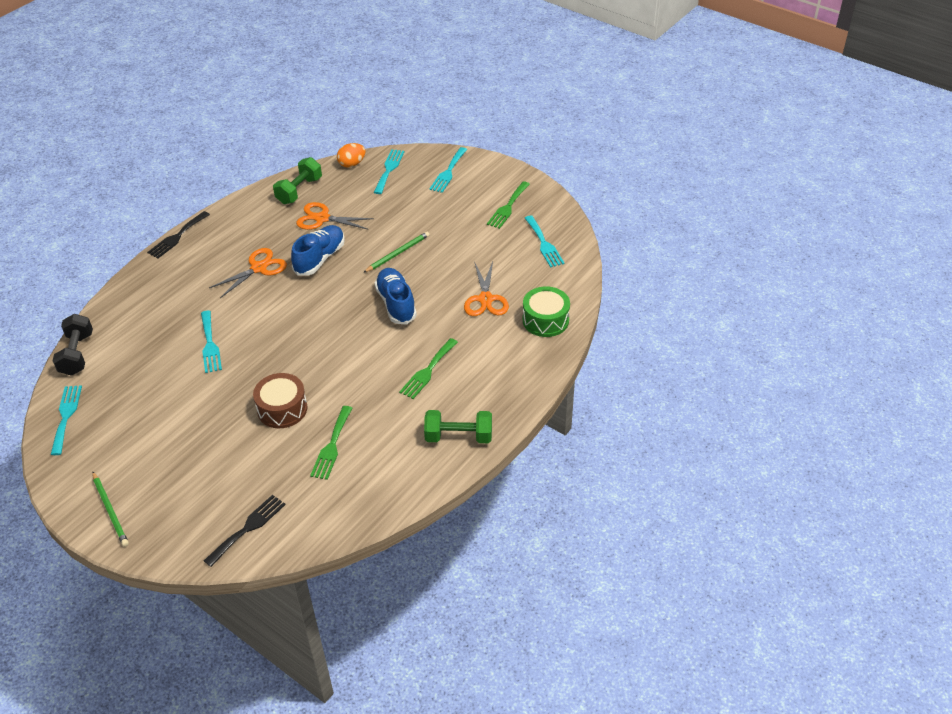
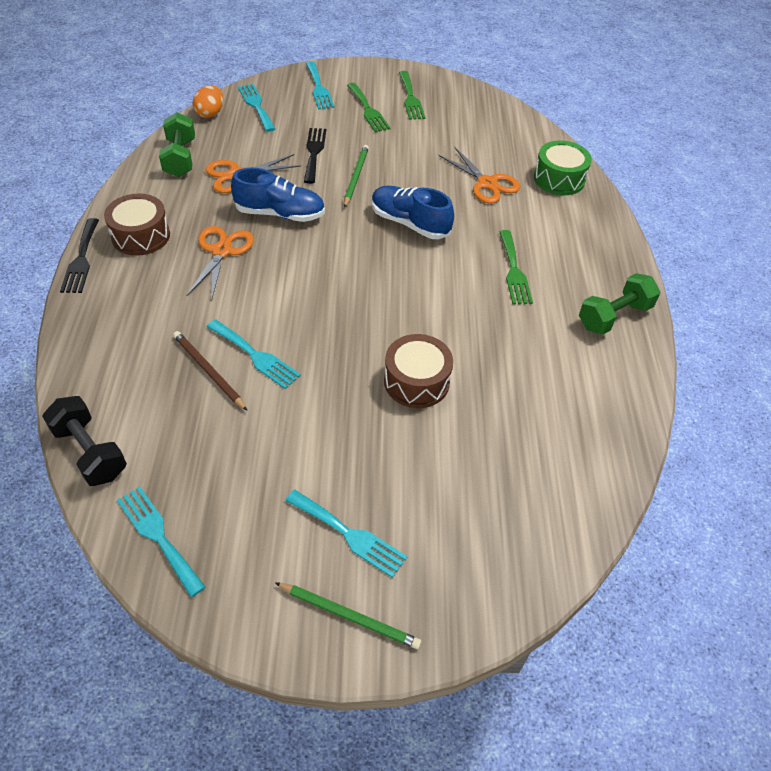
camera: 40 degrees left, 5 degrees up
black fork [204,495,286,567] -> black fork moved to [304,128,326,184]
blue shoe [291,225,345,276] -> blue shoe turned 105 degrees clockwise [231,168,325,222]
green fork [310,406,352,480] -> green fork moved to [347,83,391,132]
turquoise fork [525,215,564,268] -> turquoise fork moved to [285,490,408,578]
none -> brown drum [104,193,170,256]
none -> brown pencil [173,331,248,411]

